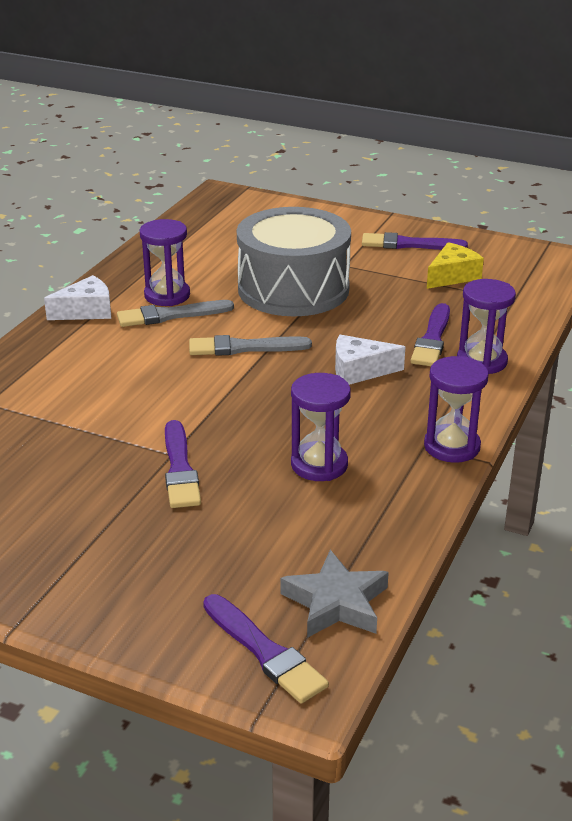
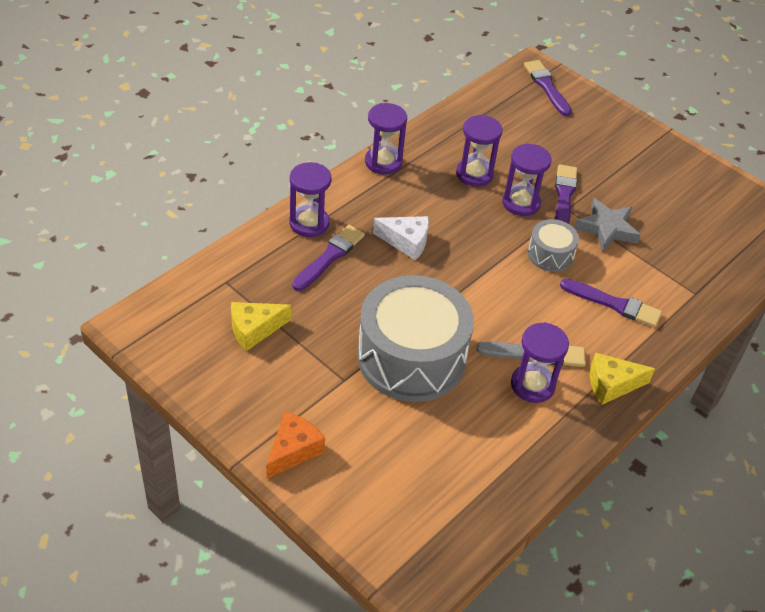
camera: 165 degrees left, 15 degrees up
white cheese [44,275,111,320] -> yellow cheese [590,352,655,405]
grey brush [189,335,312,356] -> none
grey star [280,550,389,638] -> grey star moved to [574,198,641,252]
purple brush [362,232,468,250] -> purple brush moved to [560,278,662,327]
none -> orange cheese [266,412,325,479]
none -> purple hourglass [502,144,552,216]
none -> grey drum [528,219,579,272]

